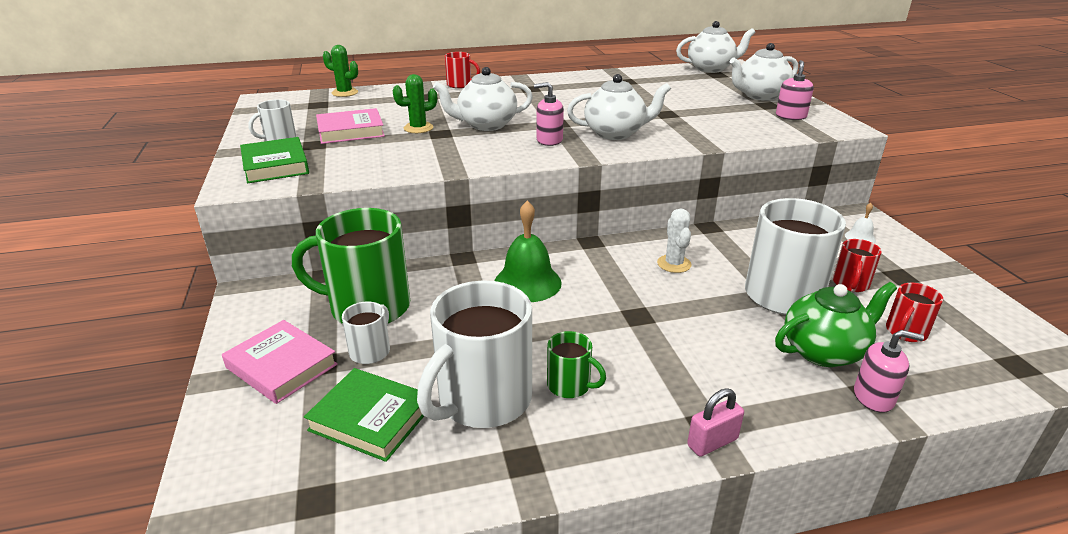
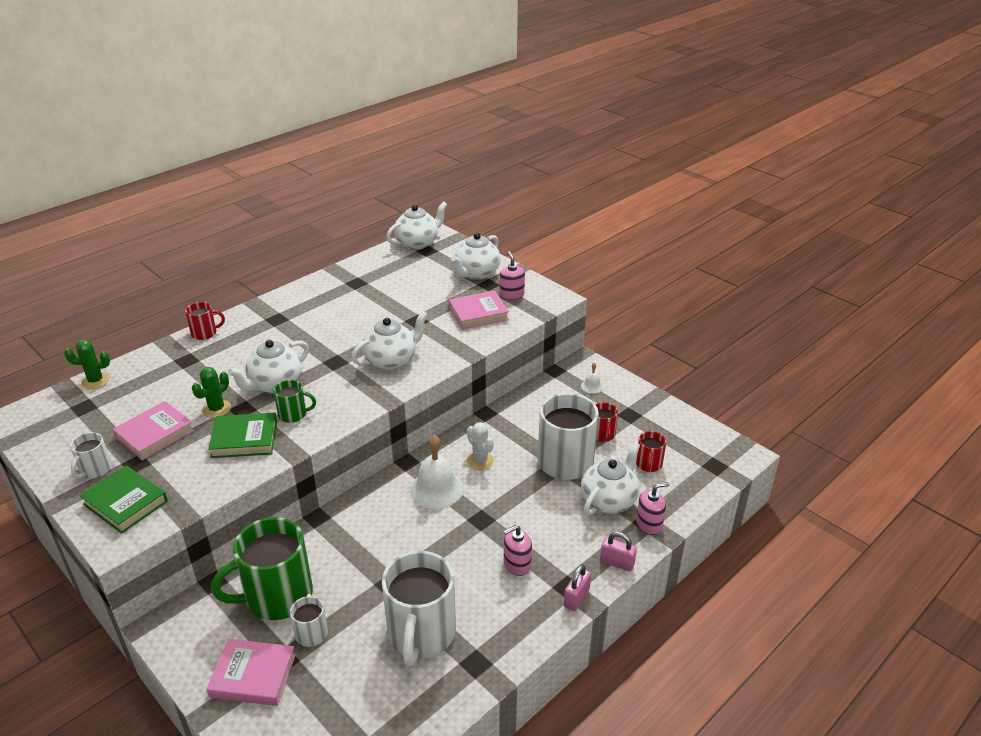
camera: 30 degrees left, 5 degrees up
green book [304,368,424,462] -> green book moved to [208,413,277,458]
green bell [495,201,562,302] -> none
pink soap dispenser [534,82,564,146] -> pink soap dispenser moved to [503,525,532,576]
green mug [547,331,606,398] -> green mug moved to [273,380,316,423]
green teapot [775,282,897,367] -> white teapot [581,442,640,515]
none -> white bell [410,435,463,509]
none -> pink book [449,290,509,329]
none -> pink padlock [600,532,637,571]

